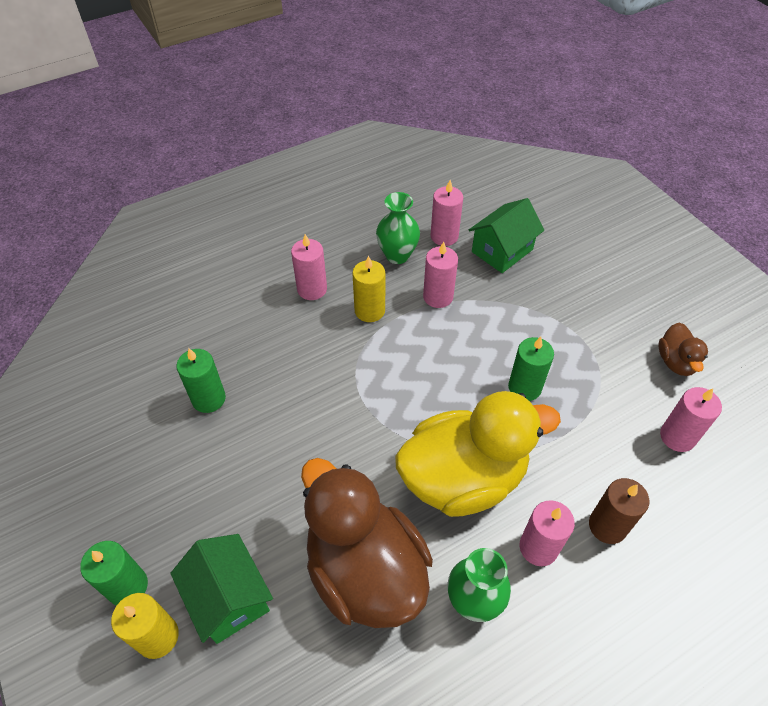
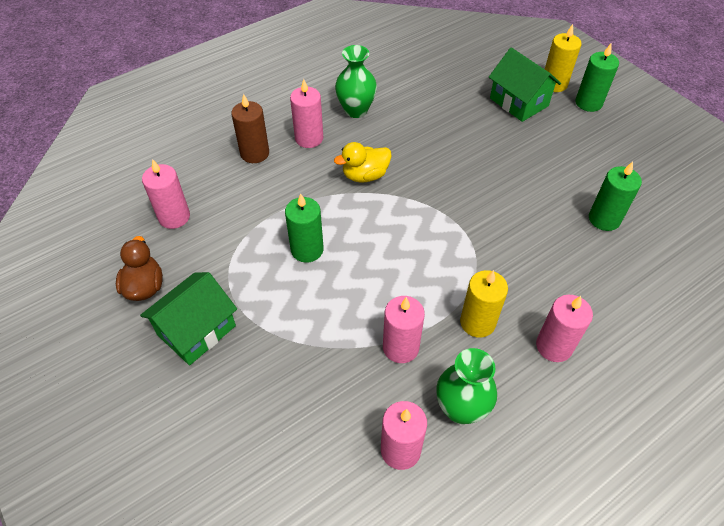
camera: 175 degrees right, 0 degrees up
brown duck [301,458,433,628] -> none
yellow duck [395,391,561,517] -> yellow duck [334,142,392,182], size x0.46
green house [469,198,544,273] -> green house moved to [140,272,237,365]

